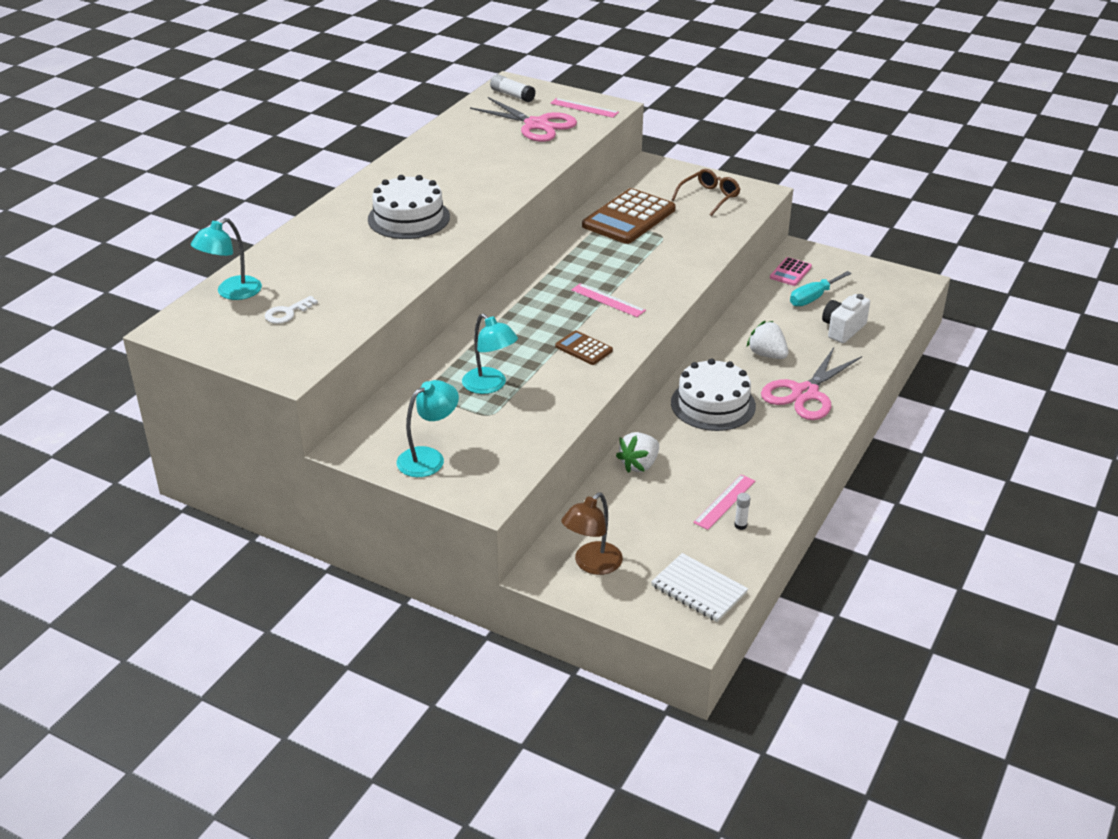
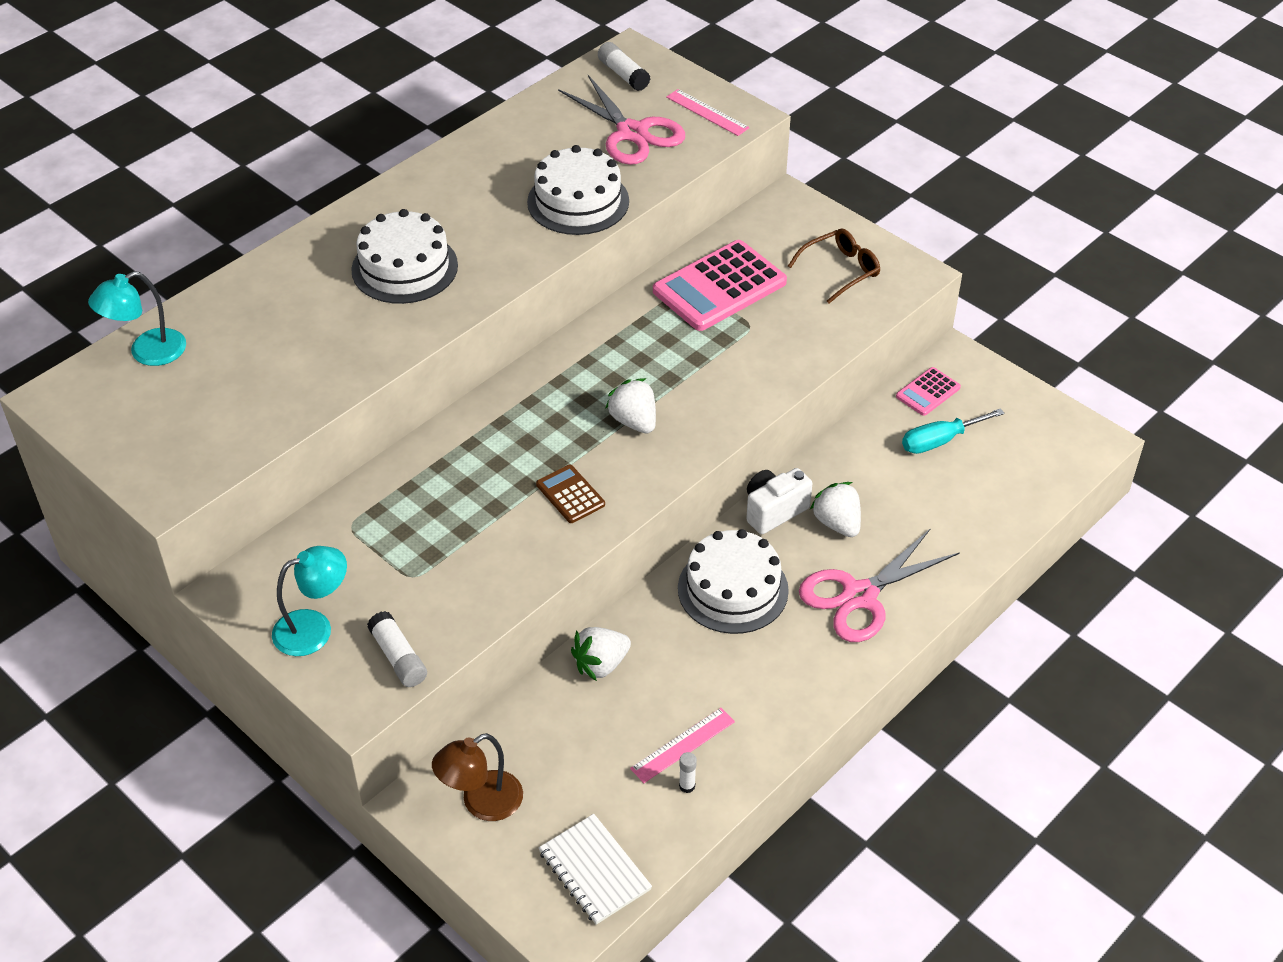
camera: 15 degrees right, 10 degrees up
white key [265,296,318,324] -> none
turquoise lamp [462,314,518,394] -> none
pink ruler [571,283,646,317] -> white strawberry [605,378,656,433]
brown calculator [582,188,676,244] -> pink calculator [653,240,787,331]
white camera [822,294,870,343] -> white camera moved to [746,468,813,534]
none -> white glue stick [367,611,427,687]
none -> white cake [527,145,629,235]

